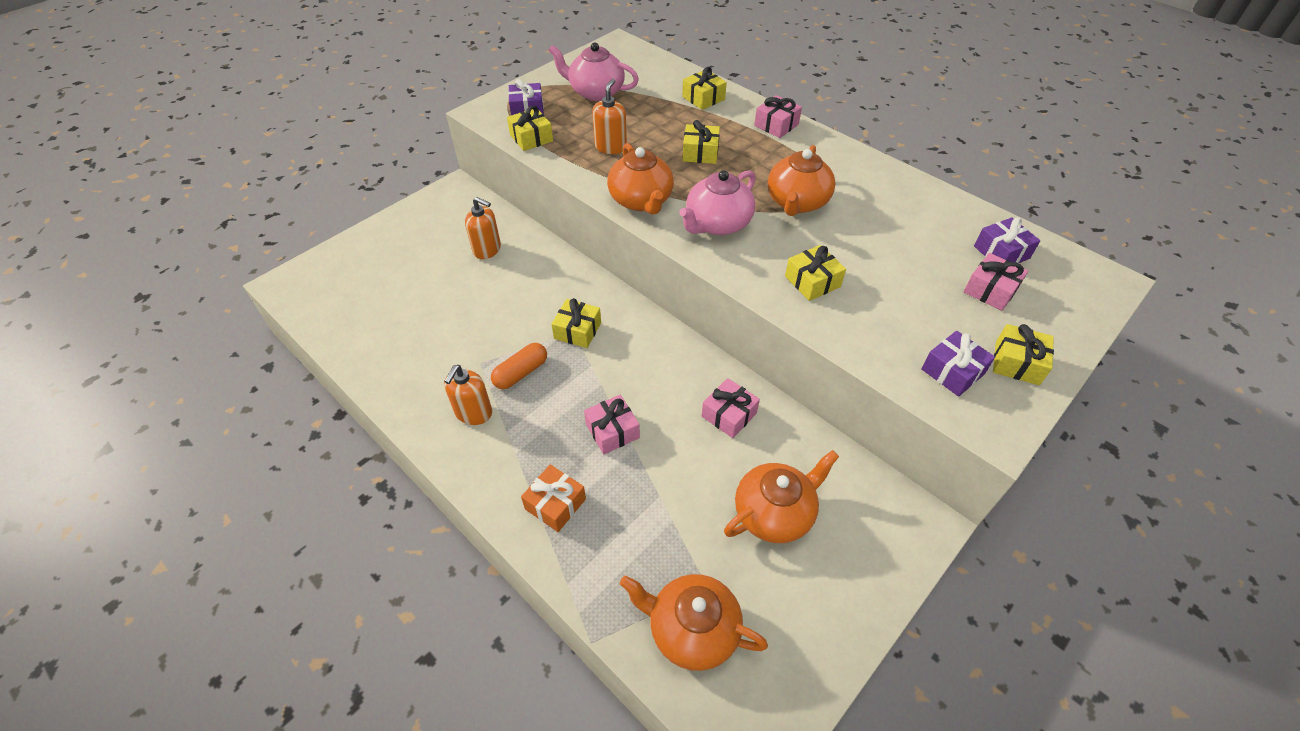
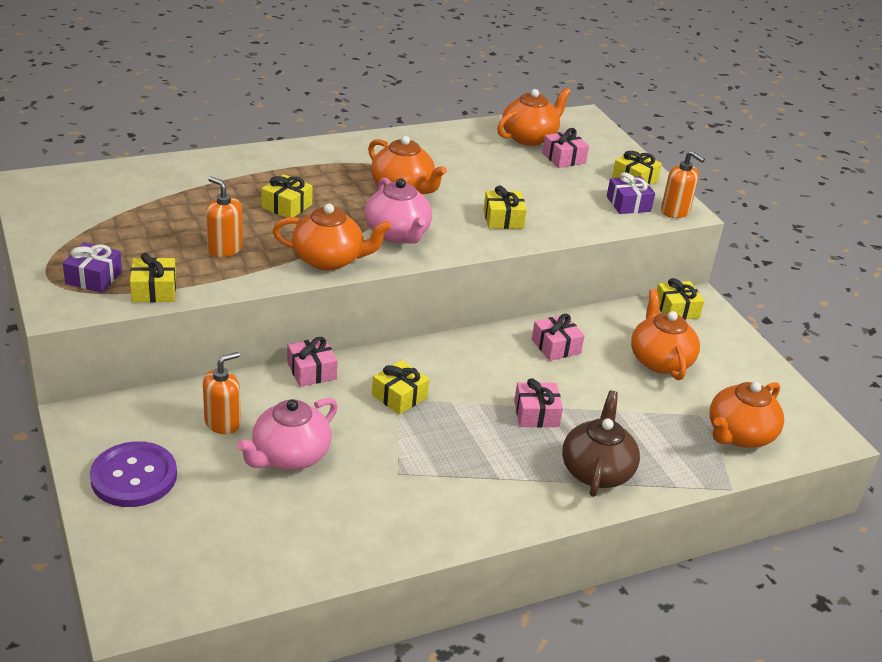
camera: 70 degrees left, 15 degrees down
orange soap dispenser [444,365,492,425] -> orange soap dispenser moved to [661,151,705,218]
orange capsule [491,343,547,389] -> none
orange gift [521,465,586,532] -> brown teapot [562,390,640,497]
pink teapot [549,43,639,101] -> pink teapot moved to [236,398,338,470]
yellow gift [682,67,727,110] -> yellow gift moved to [657,278,704,320]
pink gift [754,95,802,138] -> pink gift moved to [287,337,338,387]
purple gift [974,217,1040,263] -> orange teapot [497,88,571,146]
none -> purple button [90,441,177,507]

